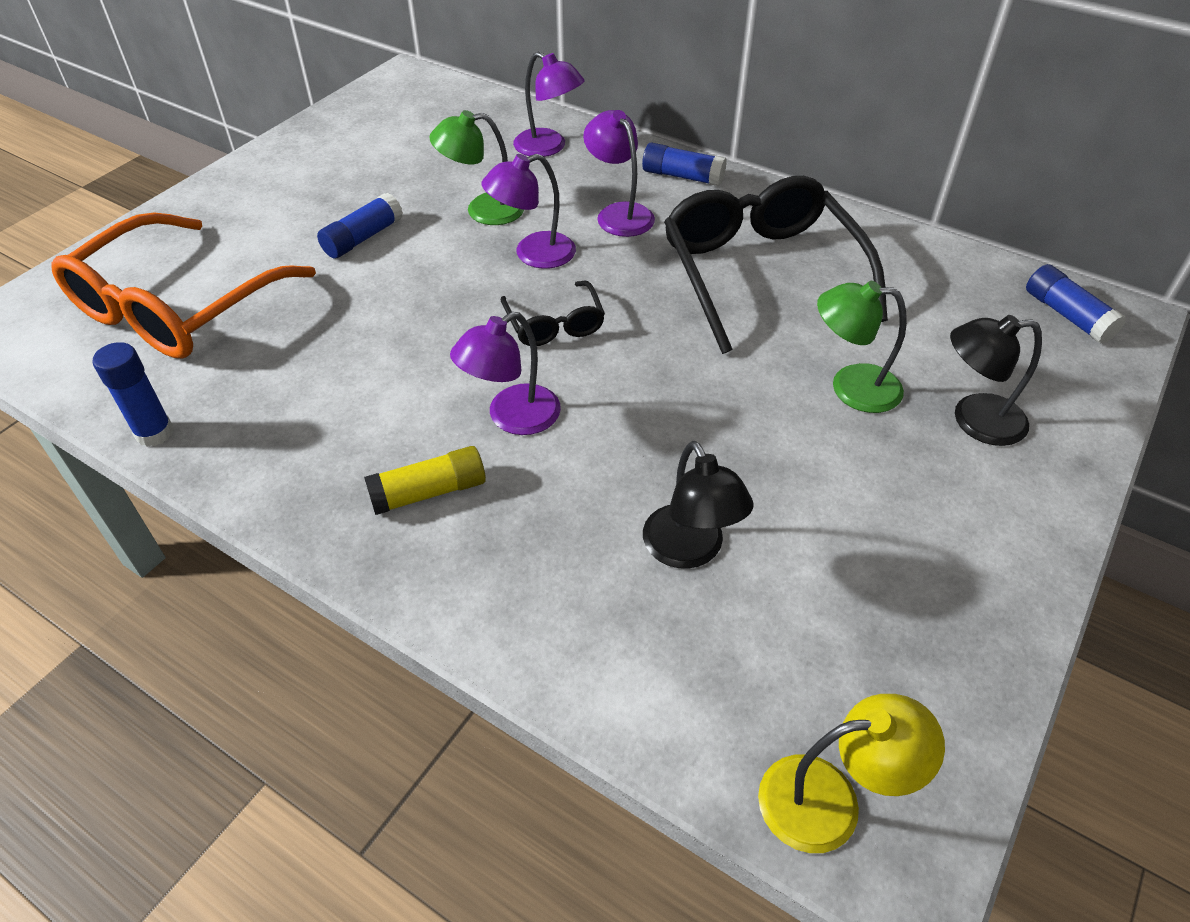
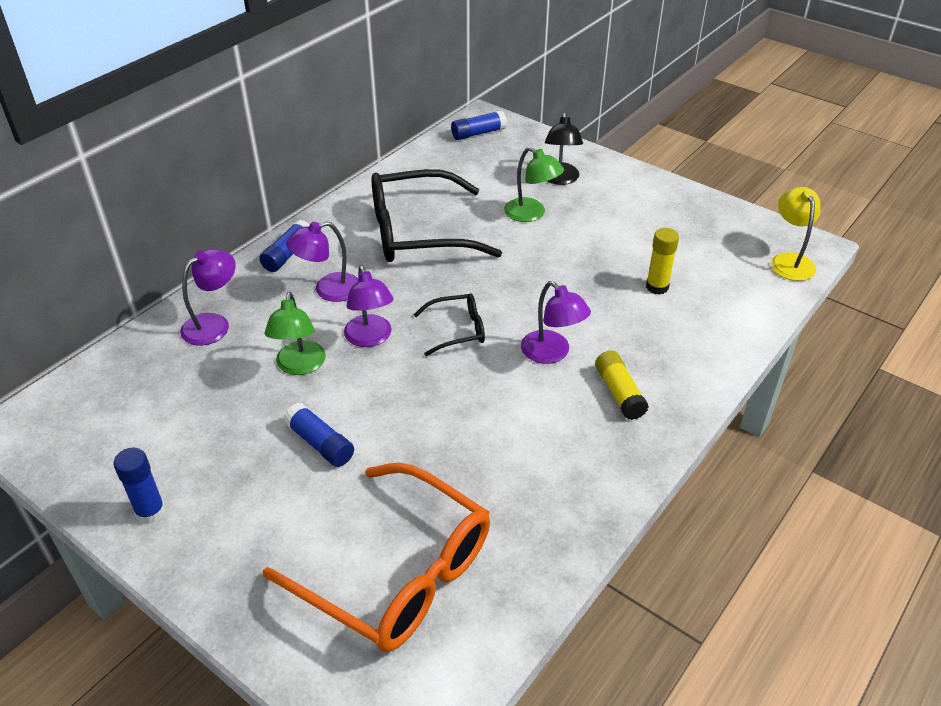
camera: 85 degrees left, 5 degrees down
blue glue stick [93,342,174,447] -> blue glue stick moved to [113,448,166,524]
black lamp [643,441,754,569] -> yellow glue stick [646,228,679,295]
green lamp [817,281,907,413] -> green lamp turned 60 degrees counterclockwise [504,147,564,222]

